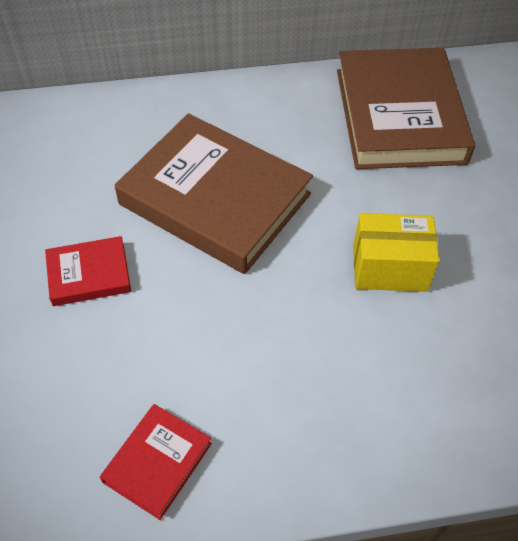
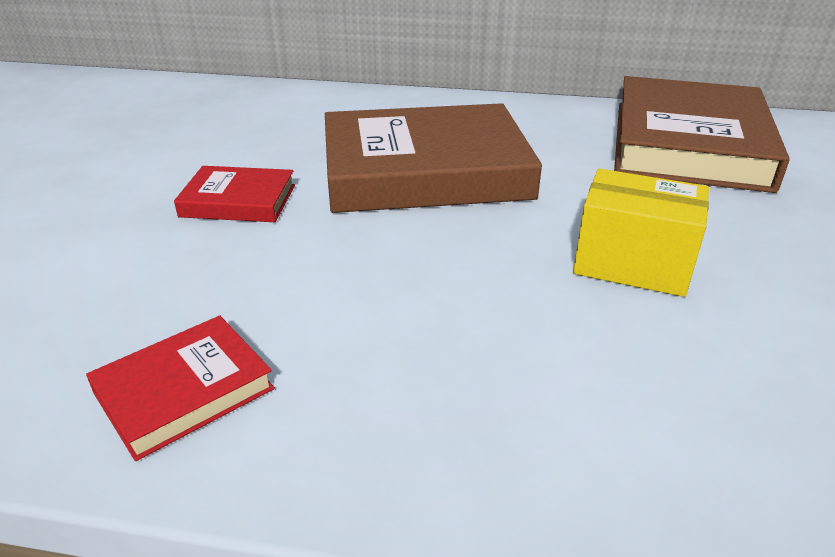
camera: 20 degrees right, 20 degrees down
brown book [115,113,313,274] -> brown book turned 60 degrees counterclockwise [325,103,542,213]

